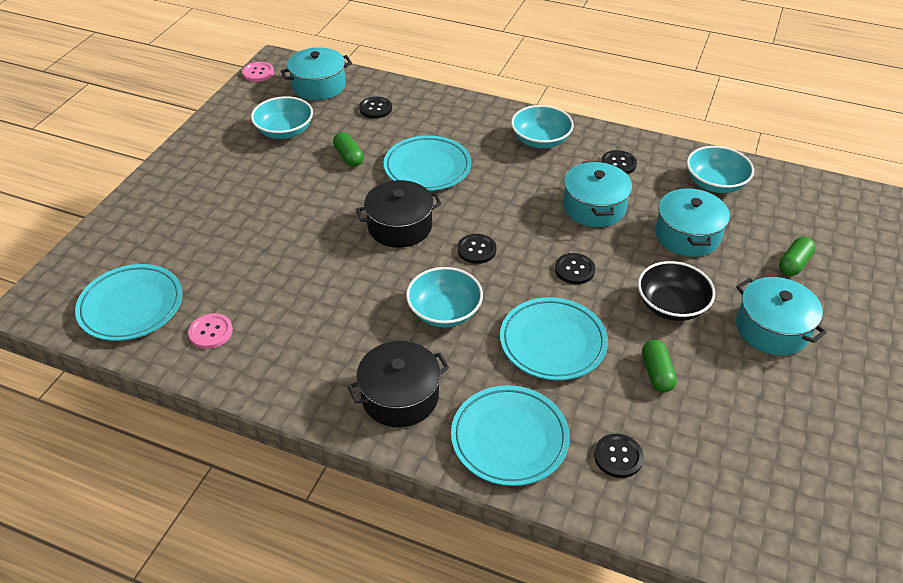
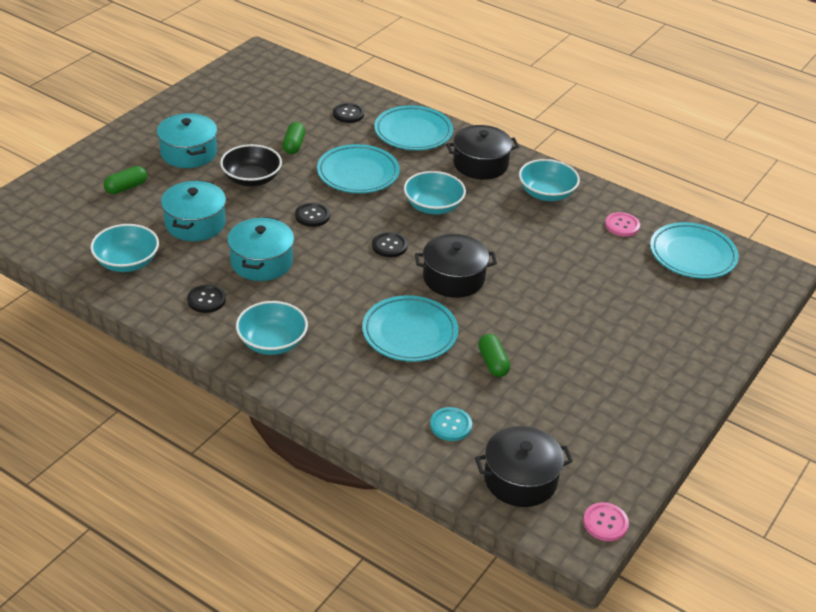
camera: 170 degrees left, 5 degrees down
turquoise bowl [251,96,313,139] -> turquoise bowl moved to [519,159,580,201]
turquoise pot [281,47,352,100] -> black pot [475,426,573,507]
black button [359,97,392,119] -> turquoise button [430,407,472,441]

